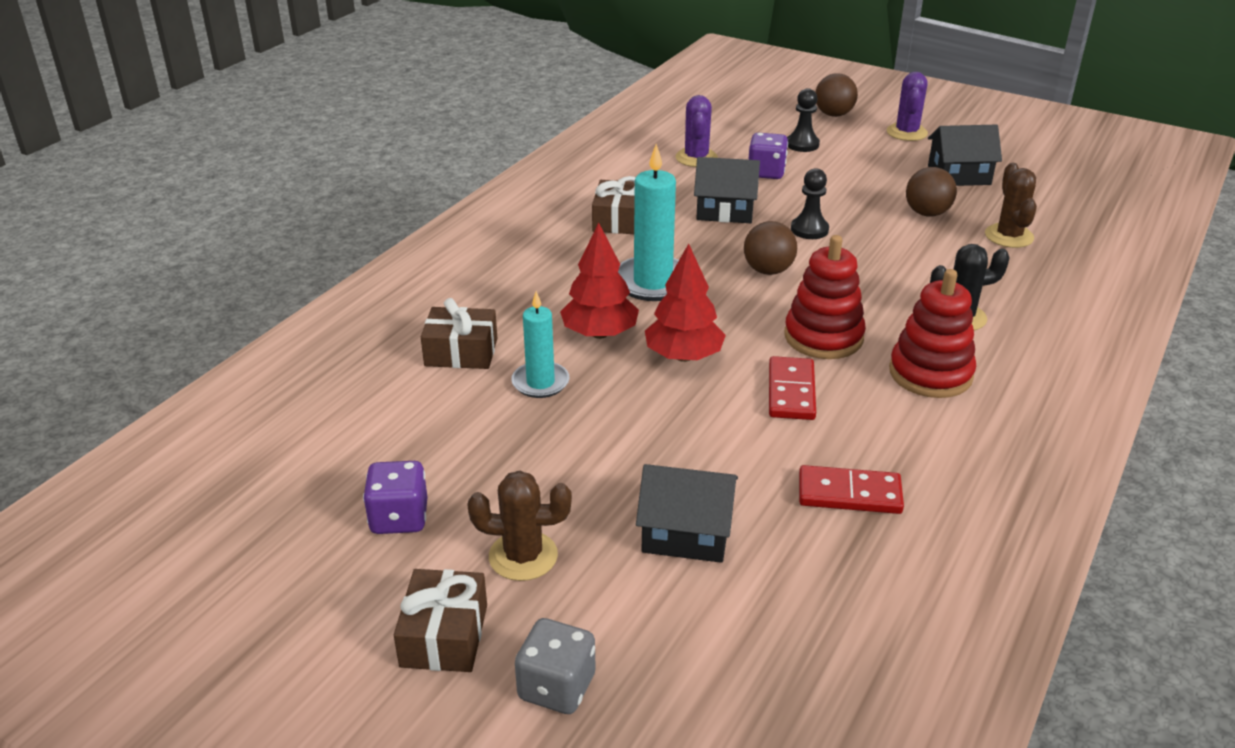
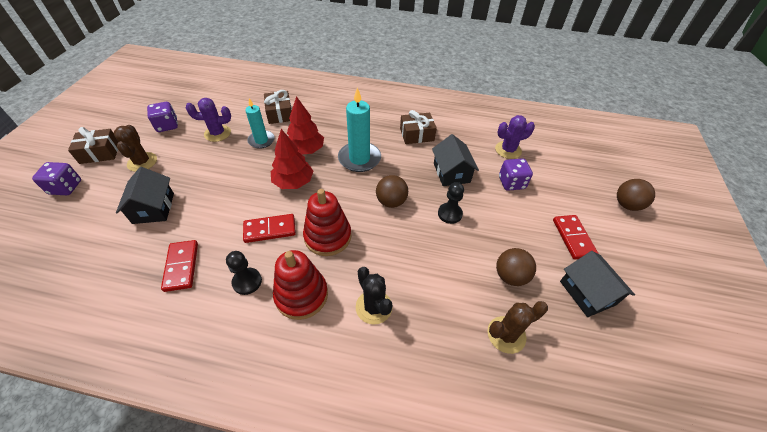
camera: 70 degrees right, 15 degrees up
grey dice [515,618,595,714] -> purple dice [32,162,81,195]
black pawn [787,88,820,152] -> black pawn moved to [226,251,262,295]
purple cactus [887,72,928,141] -> purple cactus moved to [186,98,231,142]
none -> red domino [553,215,599,259]

